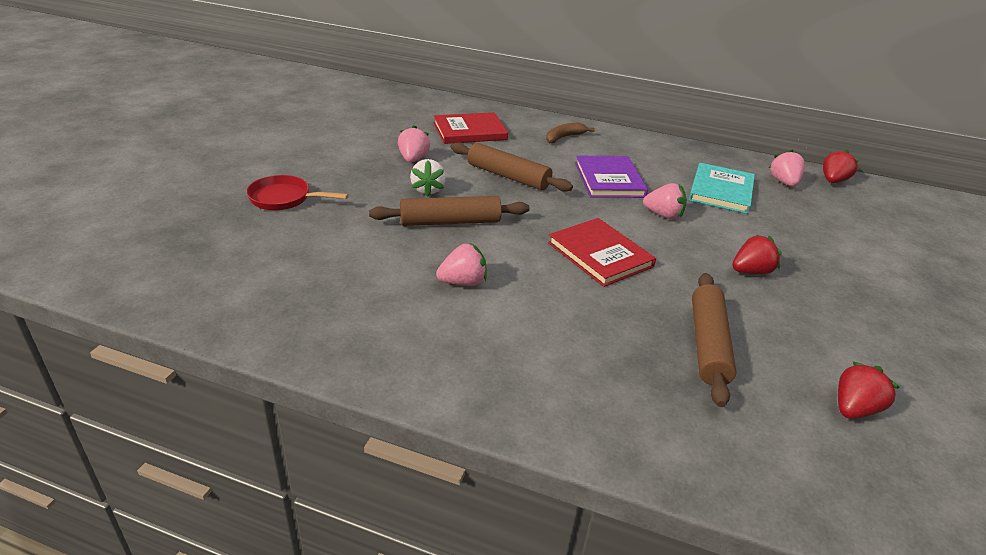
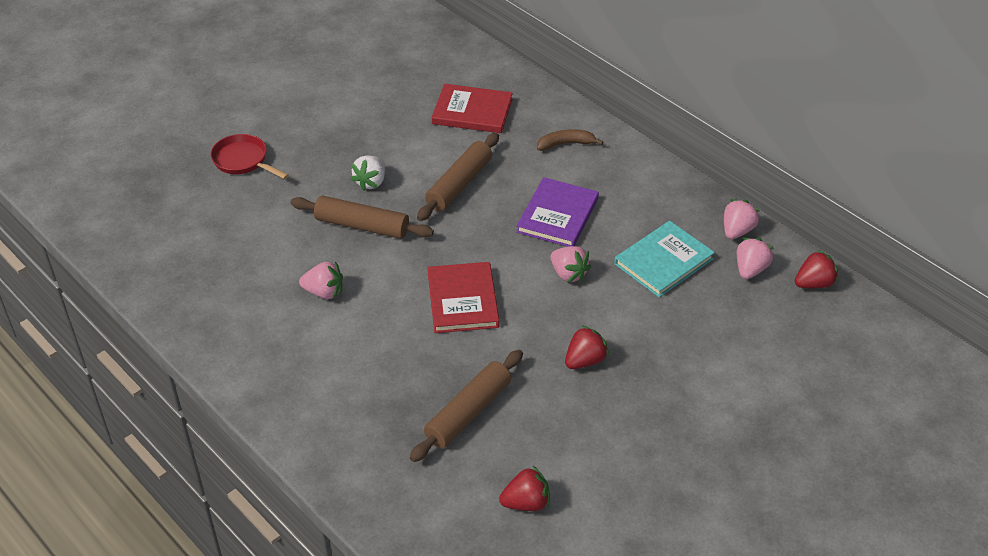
camera: 30 degrees right, 10 degrees up
pink strawberry [398,125,430,162] -> pink strawberry moved to [724,199,760,239]
brown rolling pin [450,142,573,192] -> brown rolling pin turned 60 degrees clockwise [417,133,499,221]
red strawberry [732,234,782,275] -> red strawberry turned 45 degrees counterclockwise [565,325,609,369]

